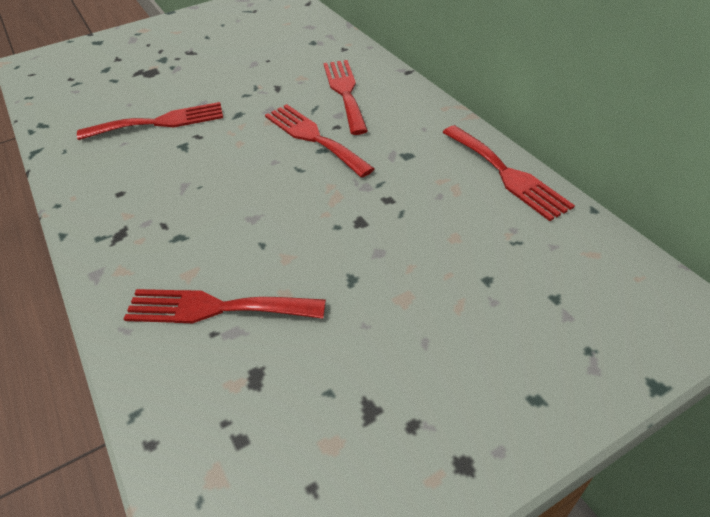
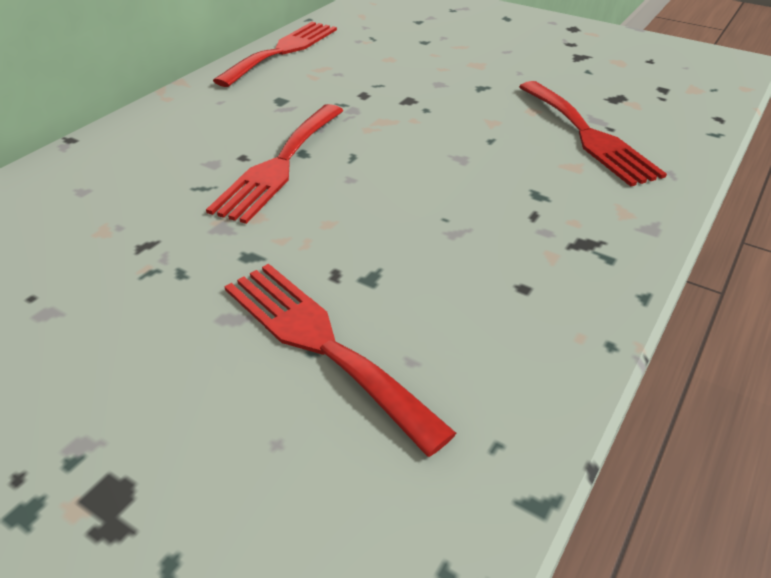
camera: 120 degrees left, 5 degrees down
red fork [324,60,368,135] -> none

